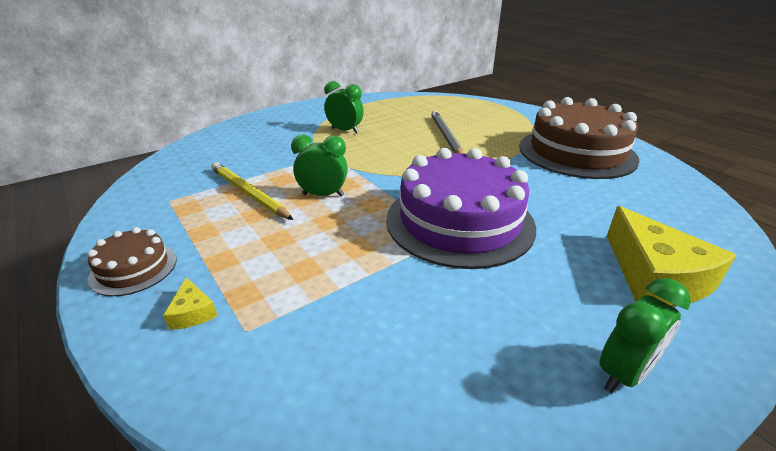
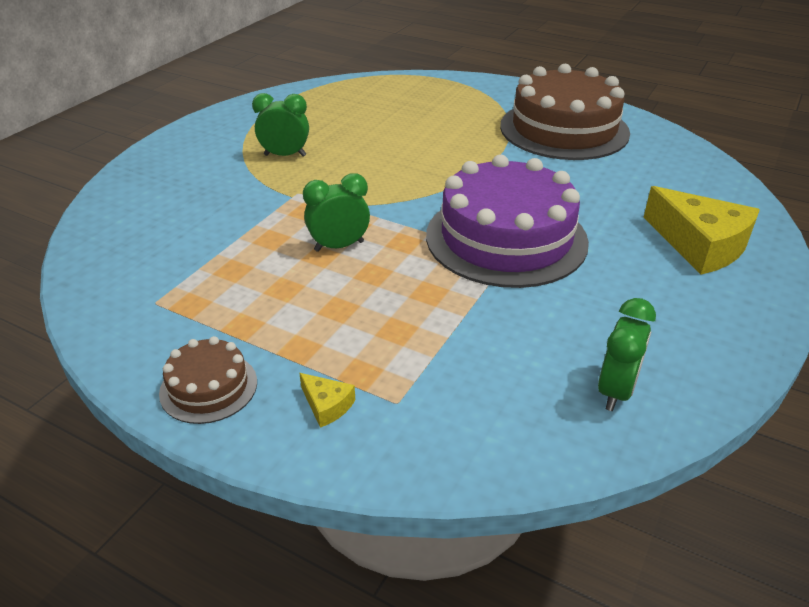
camera: 25 degrees left, 5 degrees up
yellow pencil [212,163,293,220] -> none
grey pencil [431,111,463,154] -> none
green clock [599,278,691,393] -> green clock moved to [598,298,656,411]

